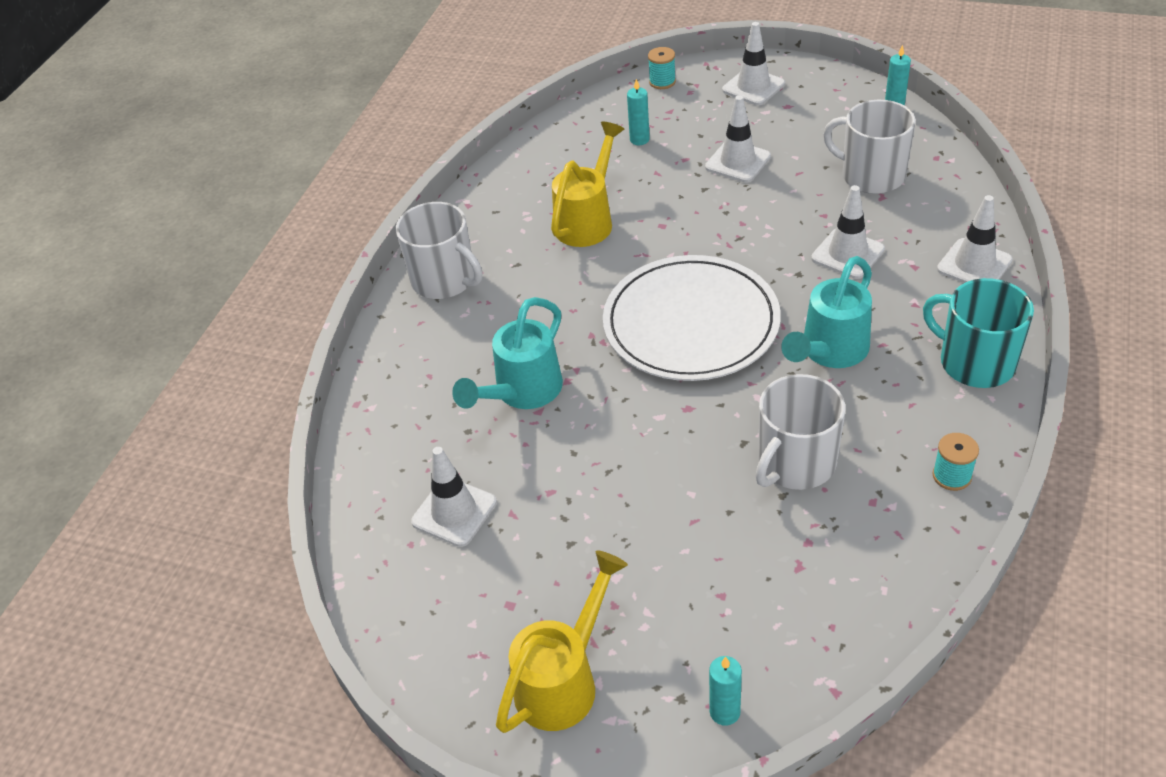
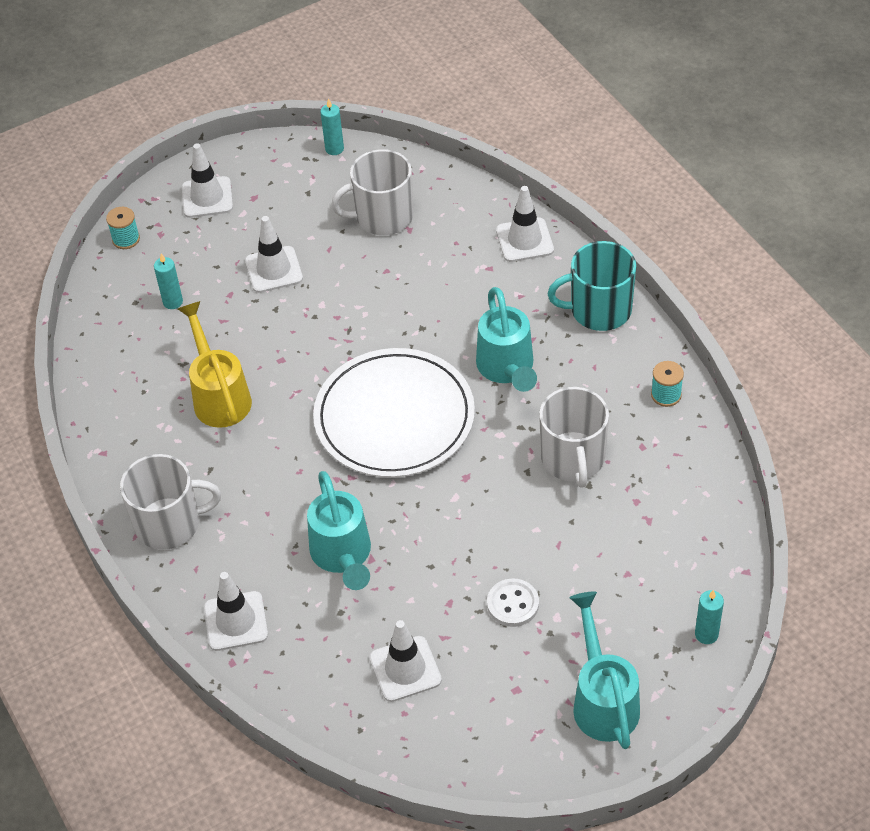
camera: 50 degrees left, 5 degrees up
yellow watering can [496,550,628,733] -> turquoise watering can [569,591,640,749]
white traffic cone [811,185,885,279] -> white traffic cone moved to [204,572,268,651]
none -> white button [487,578,539,627]

